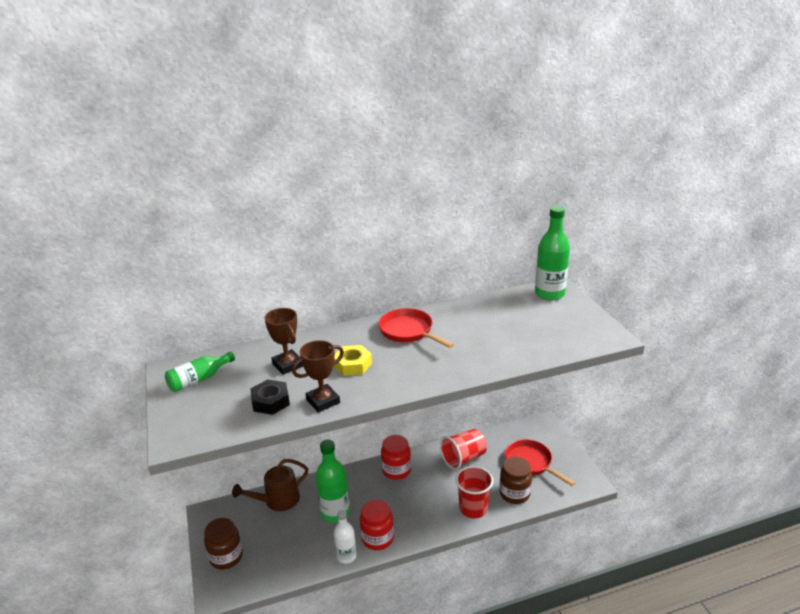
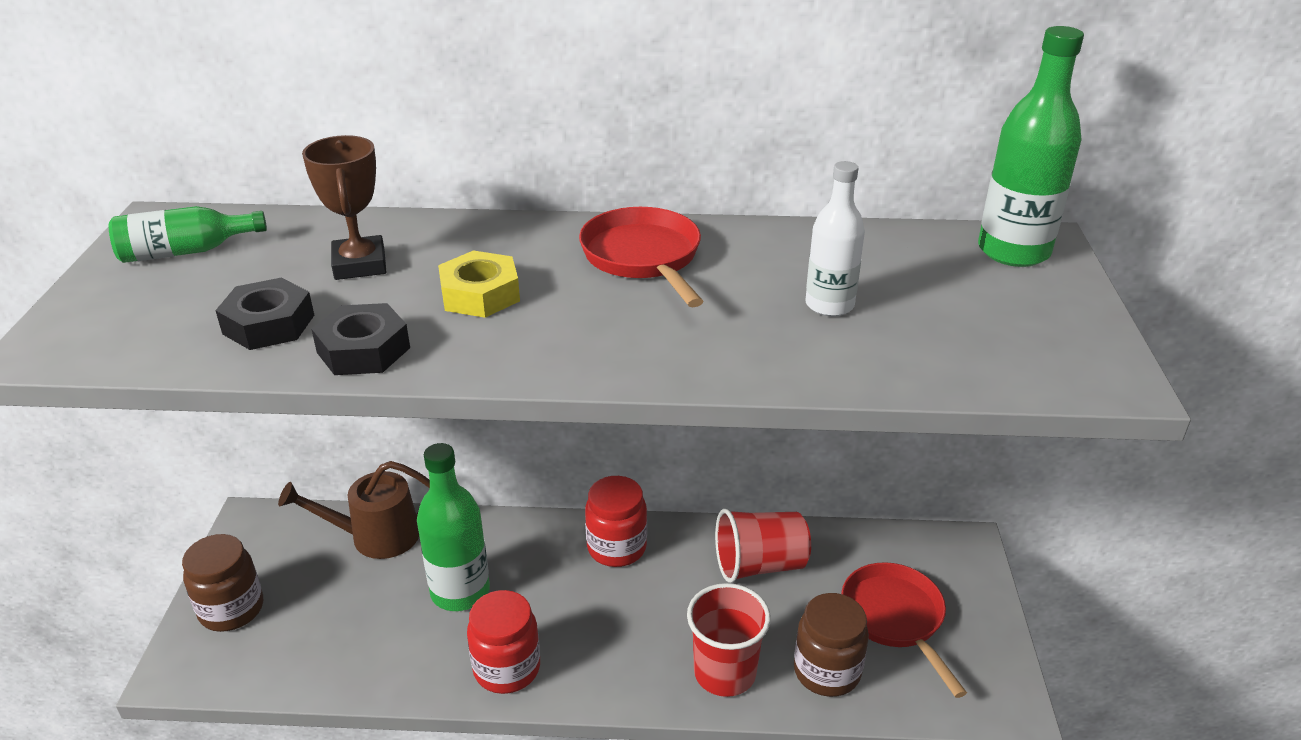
camera: 20 degrees right, 5 degrees up
brown trophy [292,340,344,412] -> black nut [311,303,410,375]
white bottle [334,510,357,564] -> white bottle moved to [805,161,865,316]

